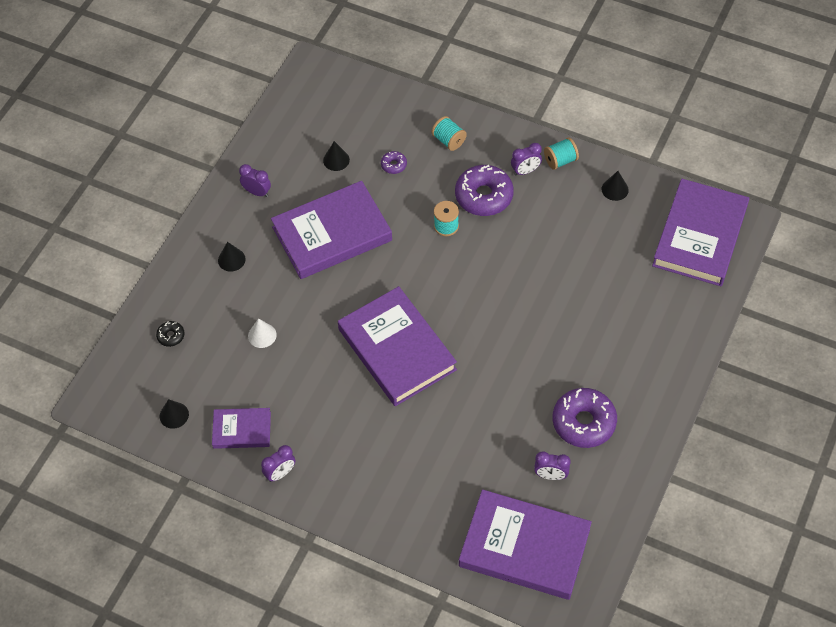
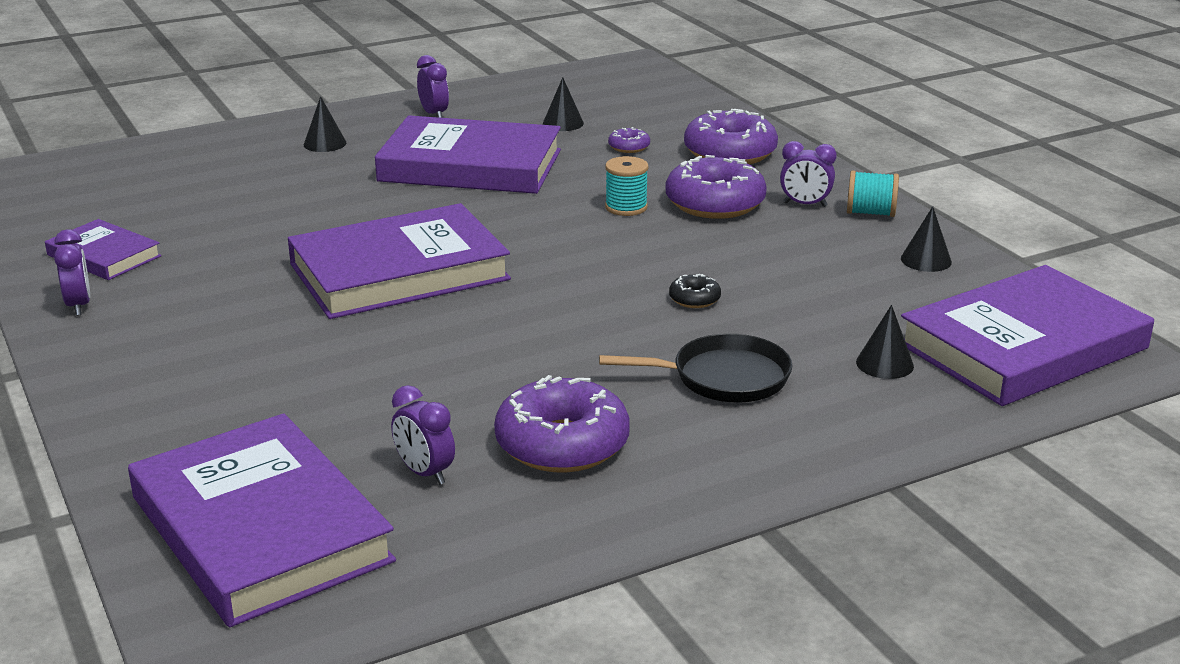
camera: 35 degrees right, 30 degrees down
black donut [156,321,185,347] -> black donut moved to [669,274,721,308]
black cone [160,399,189,429] -> black cone moved to [856,305,914,379]
white cone [248,318,277,348] -> none
purple clock [261,445,296,482] -> purple clock turned 105 degrees counterclockwise [54,229,90,316]
purple book [338,286,457,406] -> purple book turned 60 degrees clockwise [288,203,511,319]
turquoise spool [431,116,467,151] -> purple donut [684,109,778,164]
none -> black pan [599,333,792,402]

